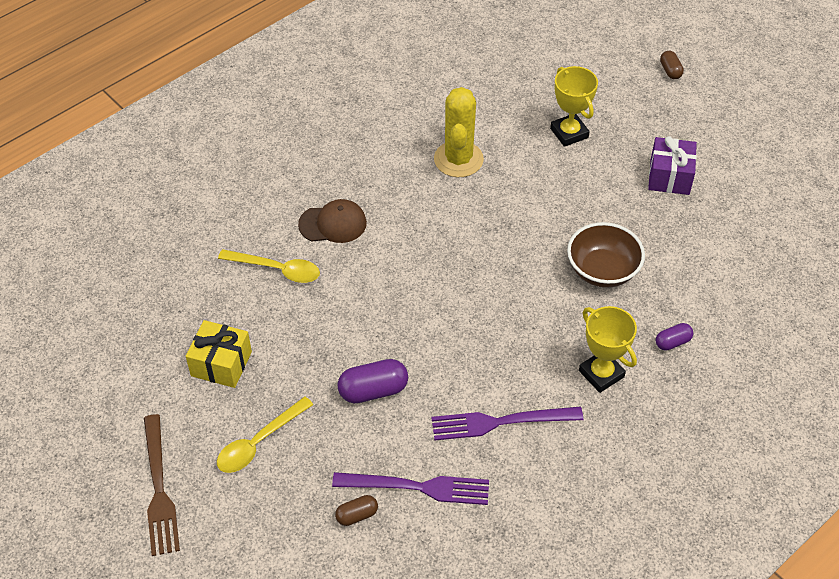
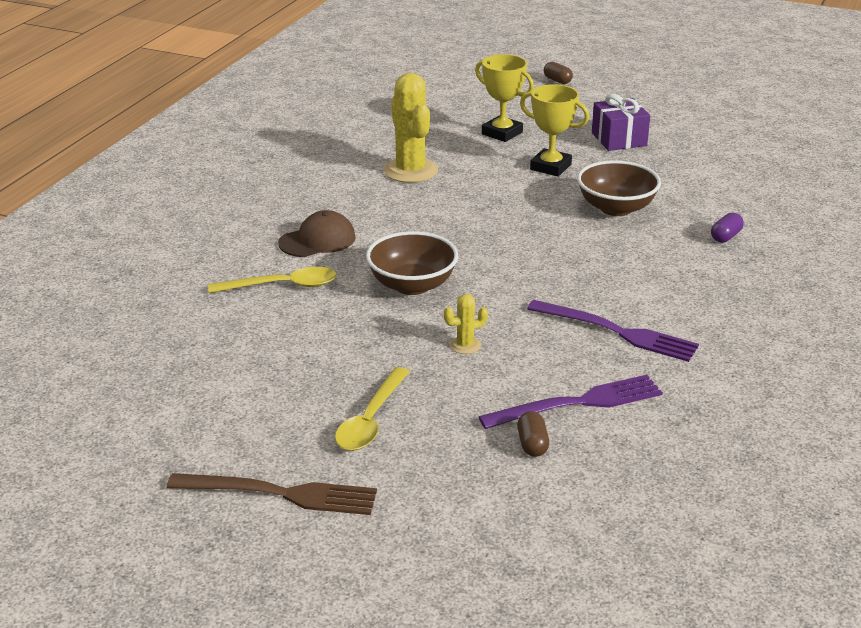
camera: 25 degrees left, 20 degrees down
brown fork [144,414,180,556] -> brown fork turned 45 degrees counterclockwise [167,473,377,515]
yellow gift [186,320,252,388] -> none
brown capsule [335,495,378,526] -> brown capsule turned 45 degrees counterclockwise [517,411,549,457]
purple capsule [337,359,408,403] -> yellow cactus [444,294,488,354]
purple fork [432,407,583,440] -> purple fork turned 120 degrees counterclockwise [527,300,699,362]
yellow trophy [579,306,637,393] -> yellow trophy moved to [520,84,589,176]
none -> brown bowl [366,231,458,295]

